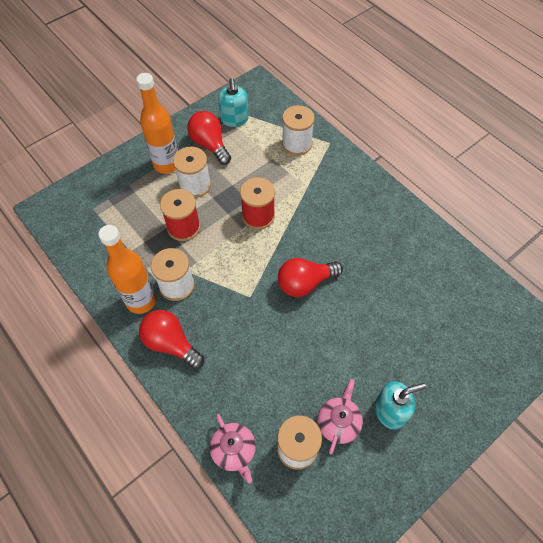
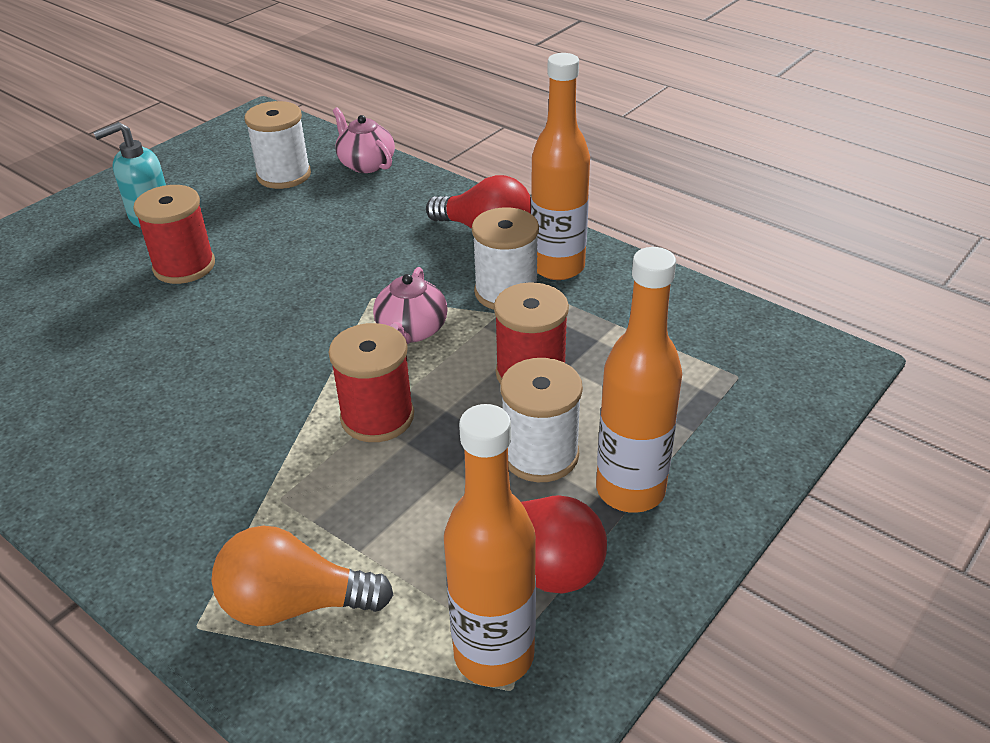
camera: 170 degrees right, 20 degrees down
turquoise soap dispenser [218,78,249,127] -> orange bottle [444,404,536,687]
red light bulb [278,258,343,297] -> none
white spool [282,105,315,156] -> orange light bulb [211,526,393,626]
pink teapot [317,379,363,454] -> pink teapot moved to [373,267,448,345]
none -> red spool [133,185,215,284]

